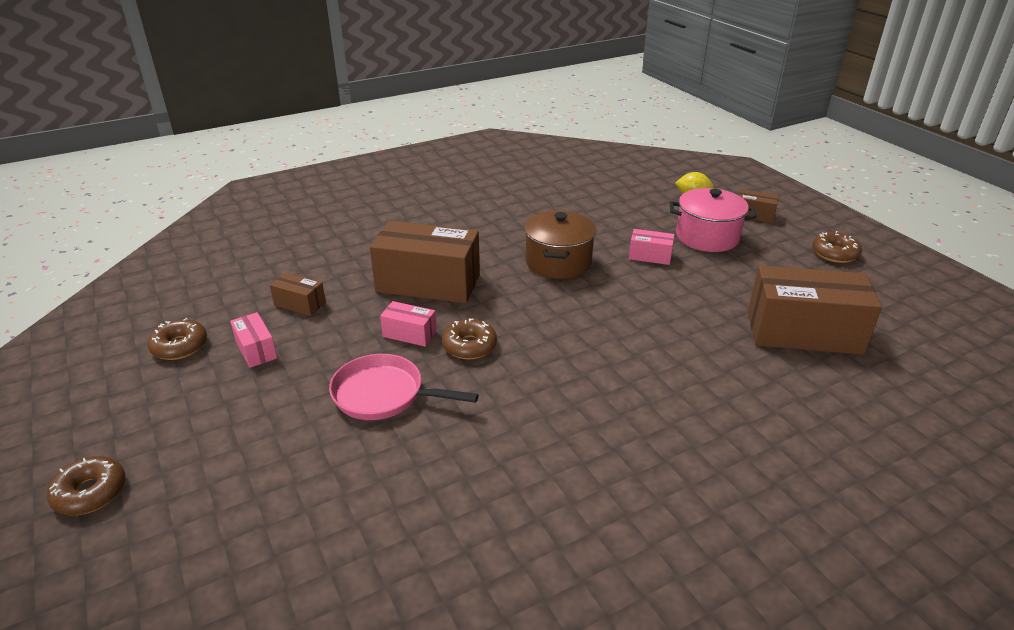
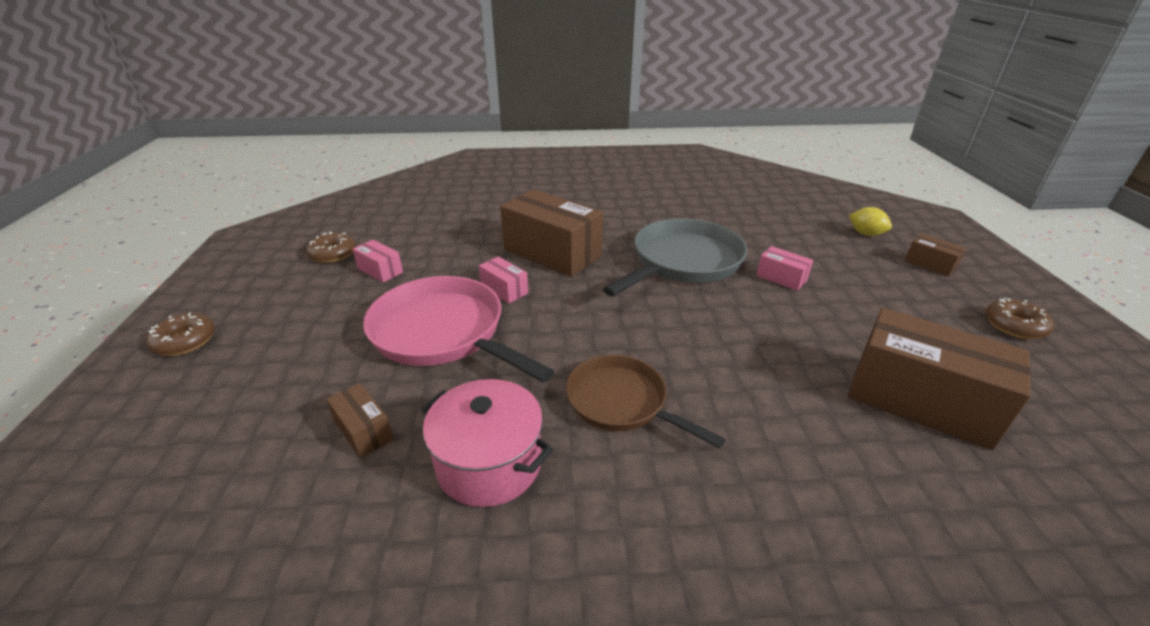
camera: 25 degrees right, 0 degrees up
pink box [230,312,277,368] -> pink box turned 45 degrees counterclockwise [353,240,403,283]
brown box [270,273,326,316] -> brown box moved to [327,383,394,458]
pink pan [329,354,479,420] -> pink pan [363,276,555,383], size x1.56
brown donut [442,318,497,359] -> none
brown pot [524,210,596,279] -> grey pan [603,218,747,297]
pink pot [670,188,757,252] -> pink pot moved to [421,379,553,507]
none -> brown pan [566,355,726,448]

